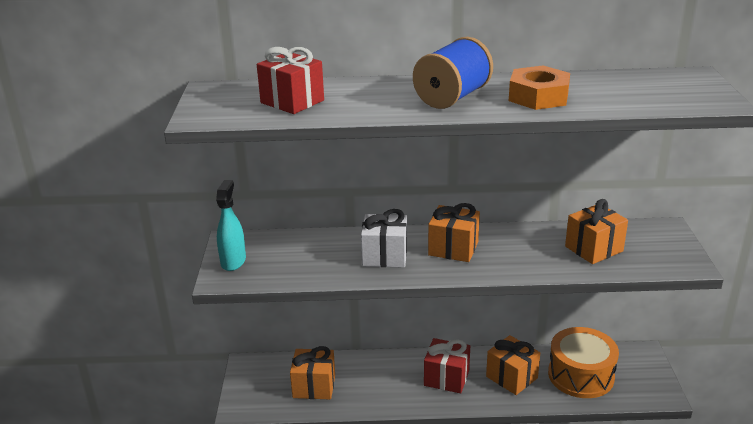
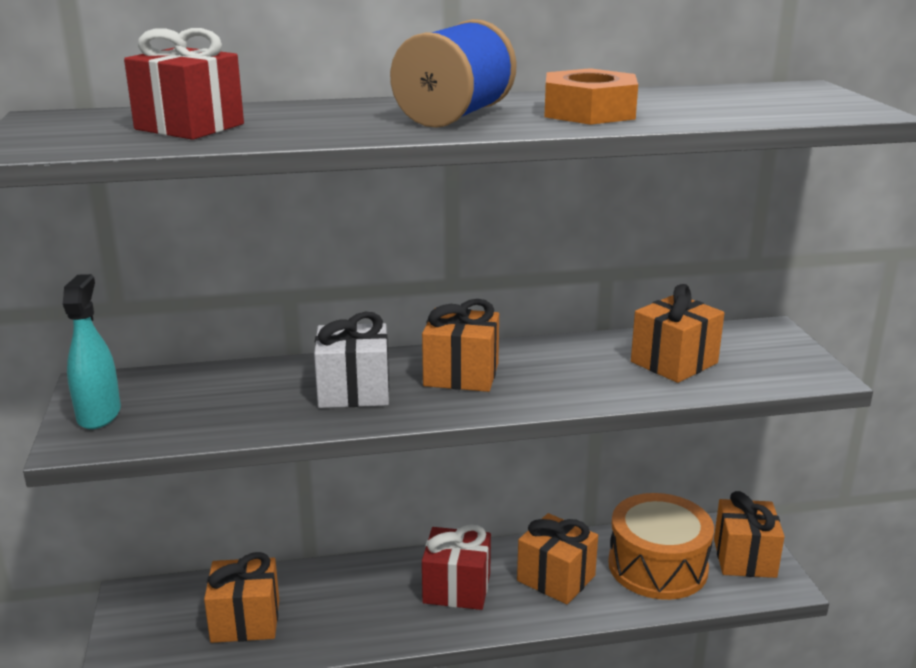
camera: 10 degrees left, 5 degrees down
none -> orange gift [714,491,785,578]

